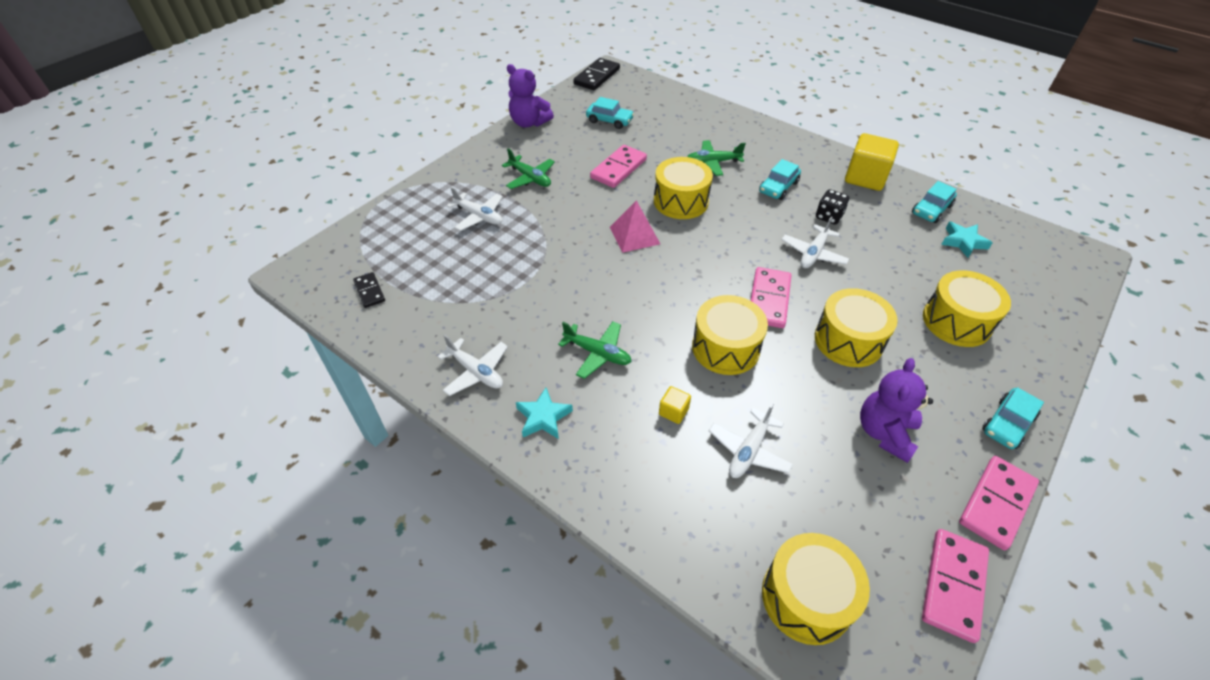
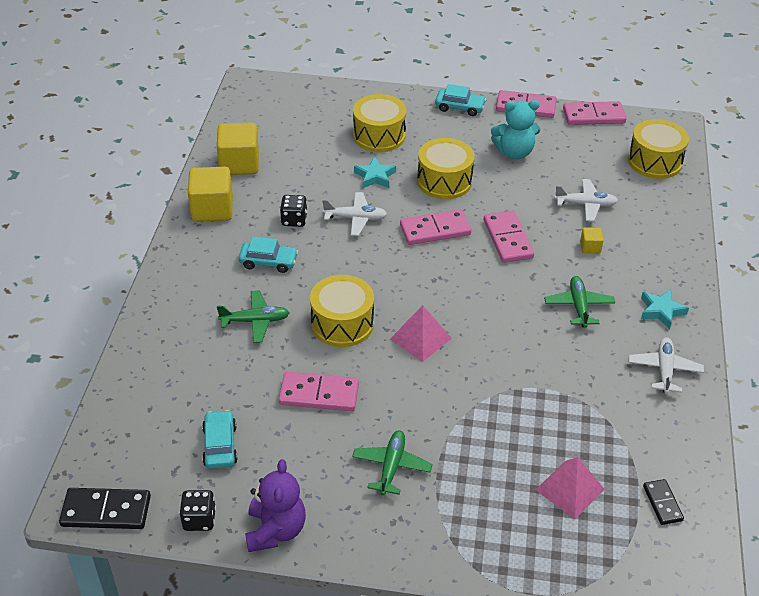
camera: 120 degrees left, 5 degrees down
black domino [353,272,385,308] -> black domino turned 45 degrees counterclockwise [643,479,684,525]
white plane [447,187,503,231] -> none
green plane [687,140,746,176] -> green plane turned 60 degrees counterclockwise [217,290,289,343]
yellow drum [692,295,768,375] -> pink domino [484,211,534,263]
purple teddy bear [860,358,933,463] -> turquoise teddy bear [491,100,541,159]
turquoise car [912,181,957,223] -> yellow cube [217,123,259,175]
turquoise star [941,221,993,258] -> turquoise star moved to [354,156,396,188]
none -> black dice [179,490,216,531]
none -> pink pyramid [535,457,605,519]

